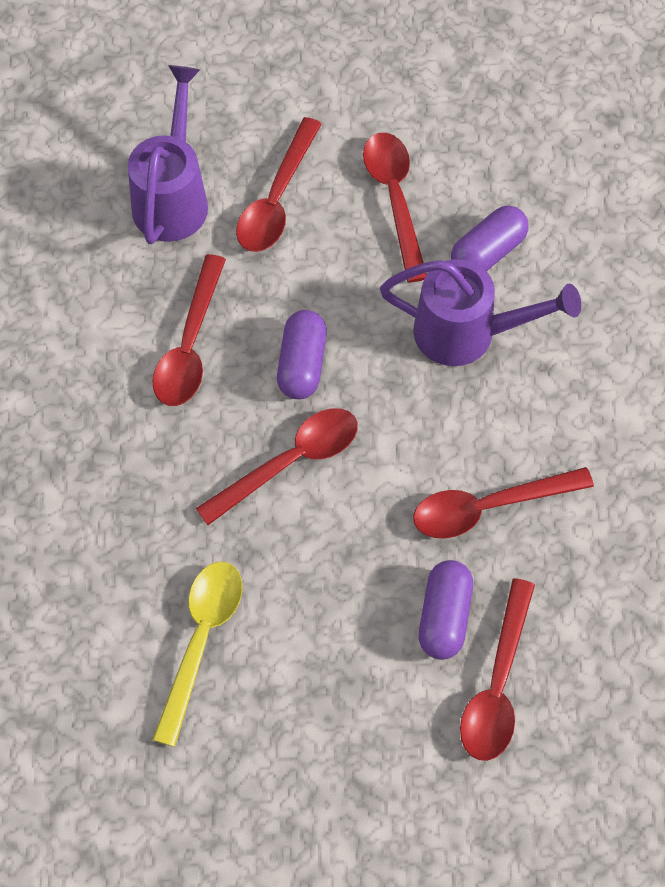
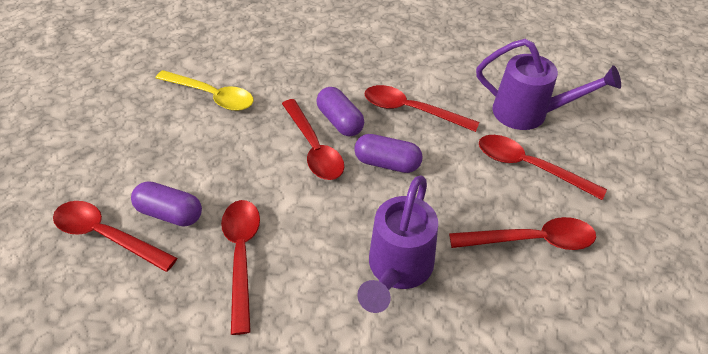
camera: 100 degrees right, 15 degrees down
purple capsule [451,206,528,272] -> purple capsule moved to [317,87,364,136]

